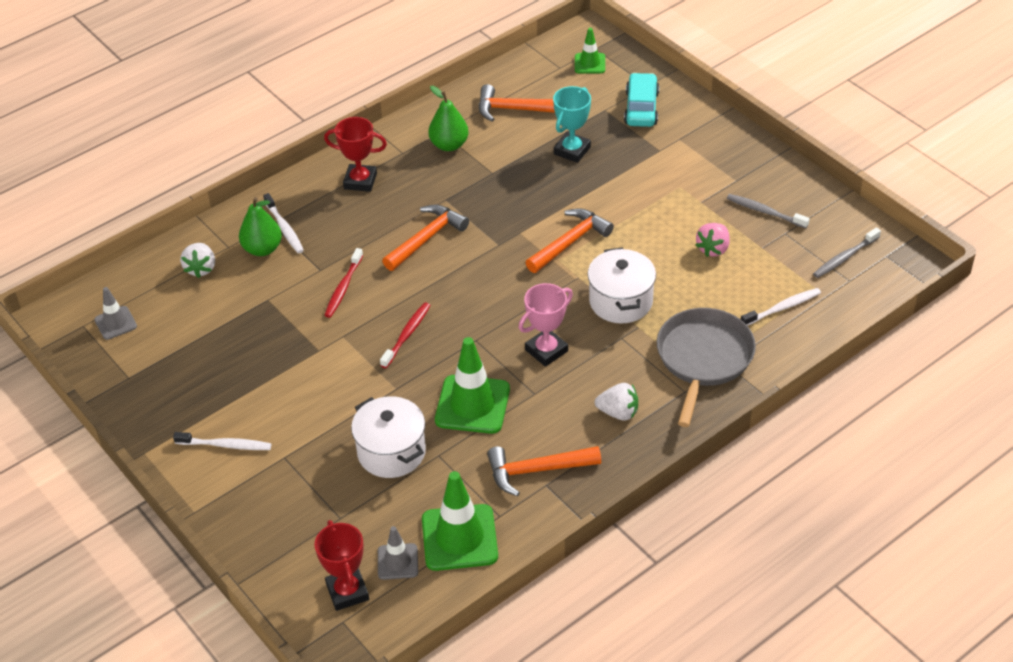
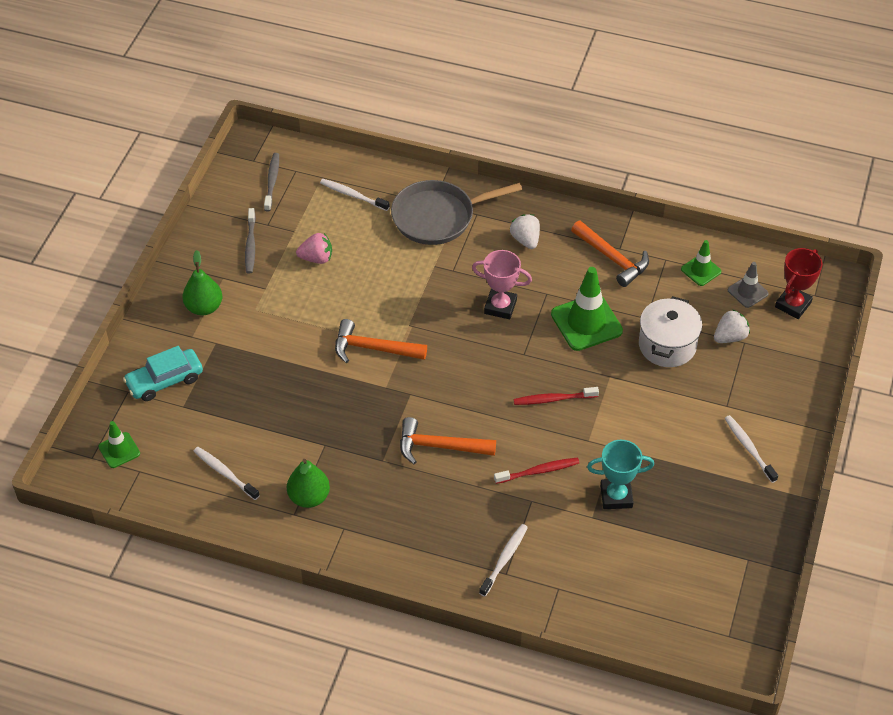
camera: 125 degrees left, 5 degrees up
grey traffic cone [94,287,137,340] -> none
white strawberry [180,243,215,278] -> white strawberry moved to [714,309,750,343]
green pear [239,197,282,256] -> green pear moved to [183,250,222,315]
red trophy [324,117,387,192] -> none
green traffic cone [422,471,498,571] -> green traffic cone [681,240,721,286], size x0.55
orange hammer [479,84,555,121] -> white toothbrush [194,447,260,500]
turquoise trophy [553,86,591,163] -> turquoise trophy moved to [587,440,654,509]
white pot [588,247,656,323] -> none
grey toothbrush [813,227,881,278] -> grey toothbrush turned 105 degrees counterclockwise [264,153,279,211]

